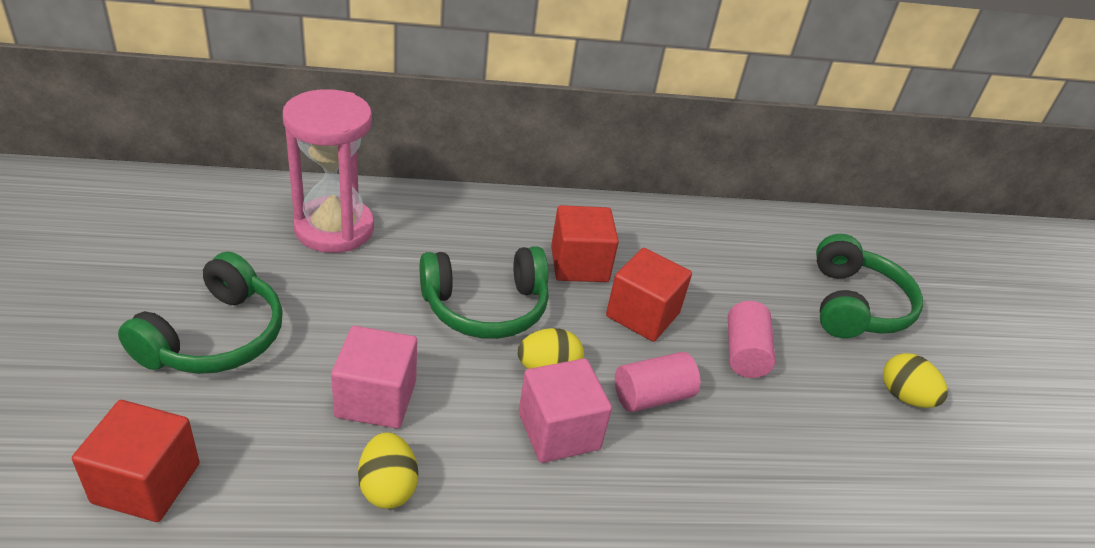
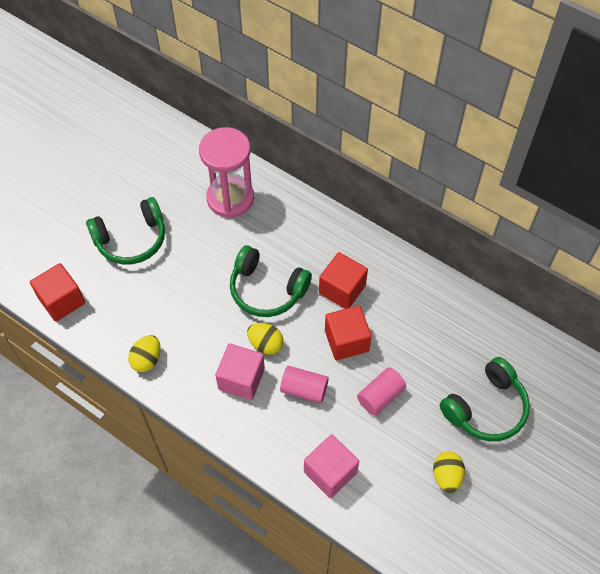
camera: 45 degrees right, 20 degrees up
pink cube [331,326,417,428] -> pink cube moved to [304,434,359,498]

